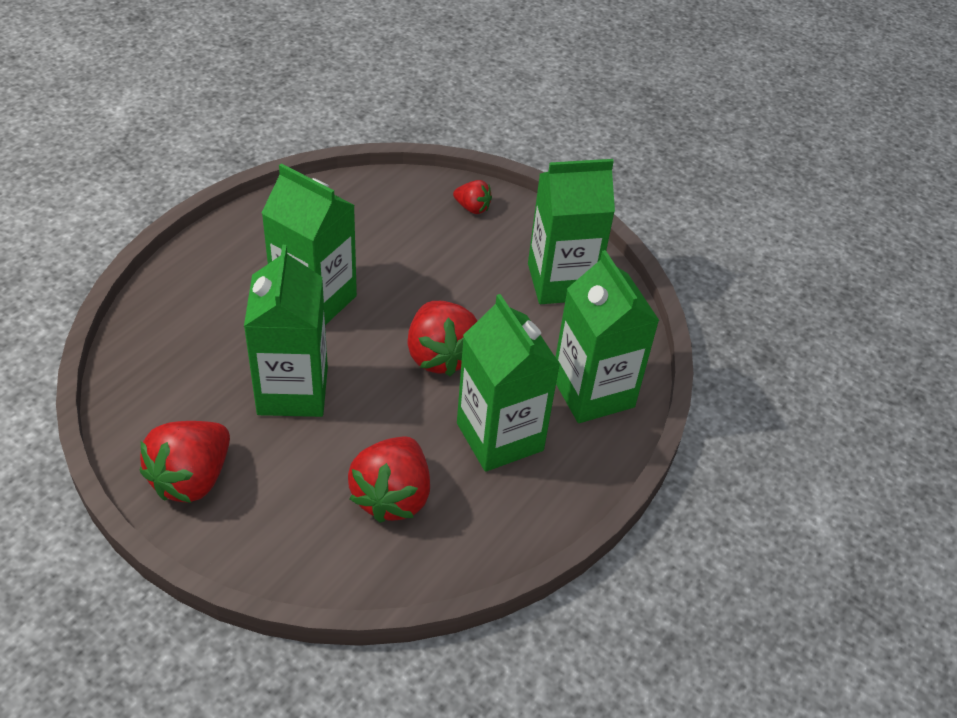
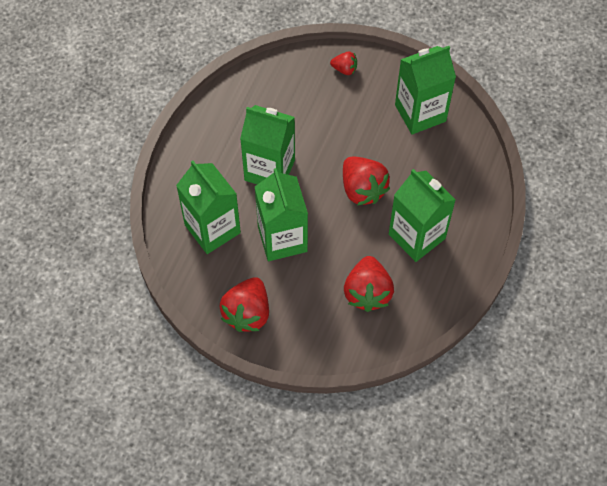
camera: 10 degrees left, 15 degrees up
green carton [556,250,659,423] -> green carton moved to [176,160,241,254]

